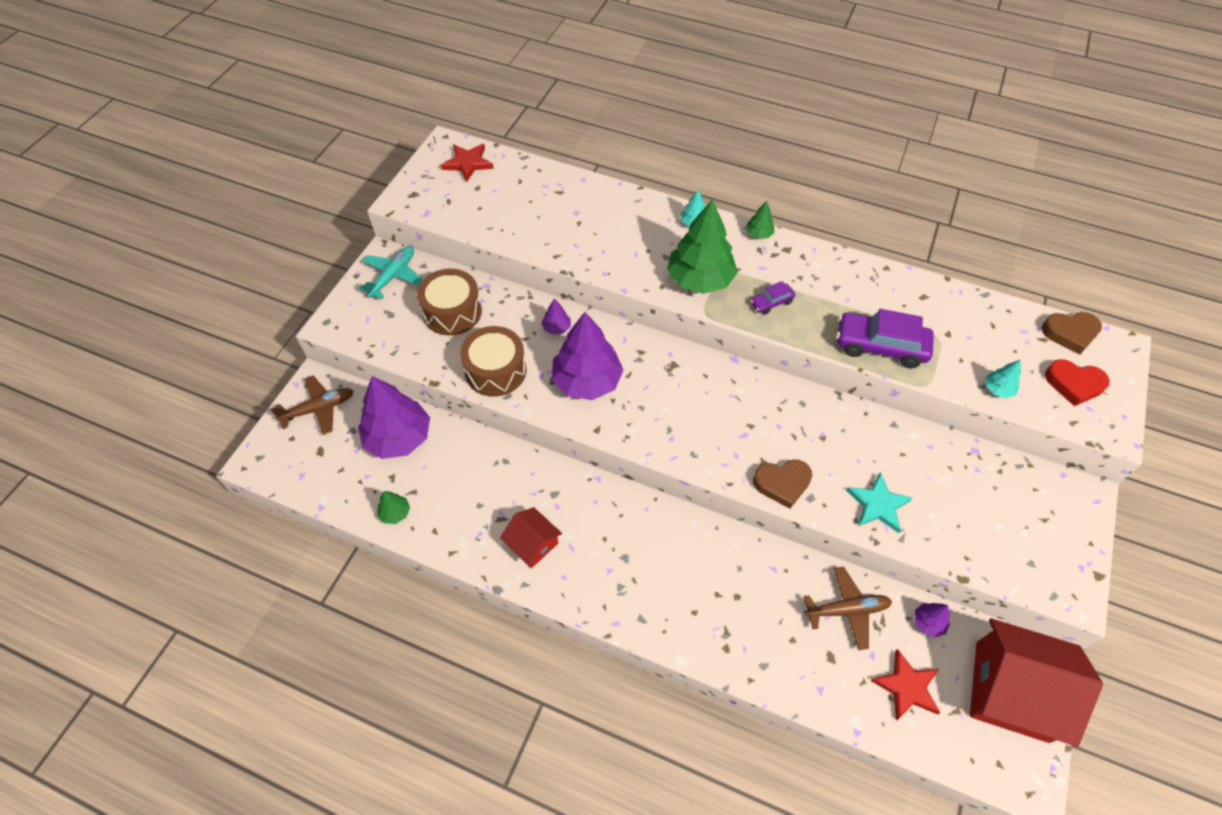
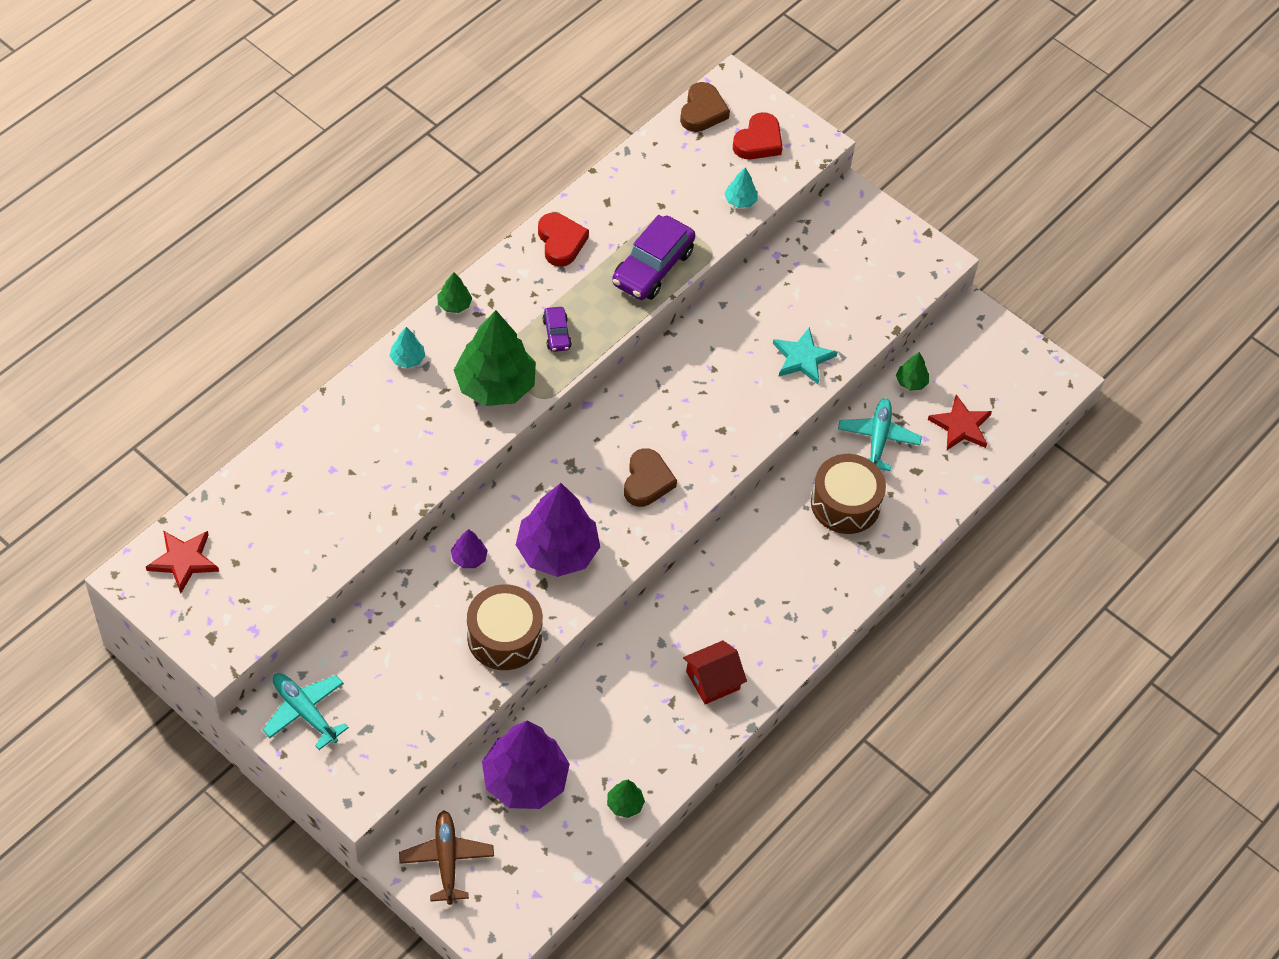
camera: 75 degrees left, 0 degrees up
brown drum [417,269,482,335] -> brown drum moved to [811,454,886,534]
brown heart [753,460,812,509] -> brown heart moved to [624,448,677,507]
brown plane [804,567,892,650] -> turquoise plane [838,398,922,471]
purple tree [914,603,950,638] -> green tree [896,352,929,391]
red house [970,618,1103,747] -> none
none -> red heart [538,213,589,267]

